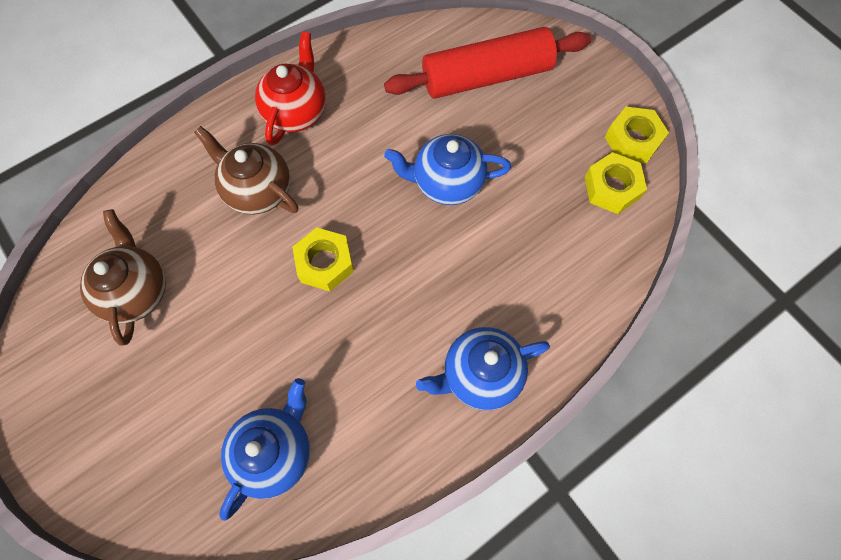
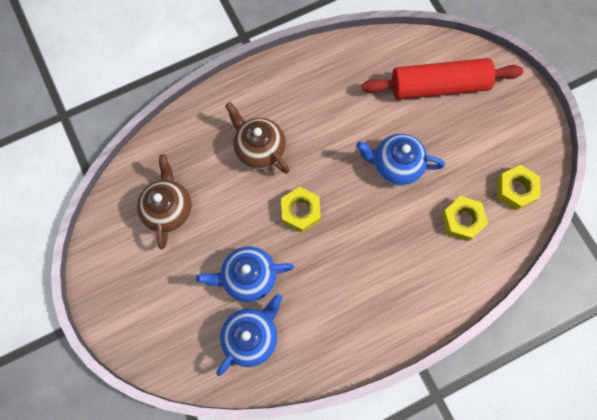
camera: 10 degrees right, 5 degrees up
red teapot [255,31,326,145] -> none
blue teapot [416,327,550,410] -> blue teapot moved to [196,246,294,302]
yellow nut [605,107,669,163] -> yellow nut moved to [441,196,488,241]

